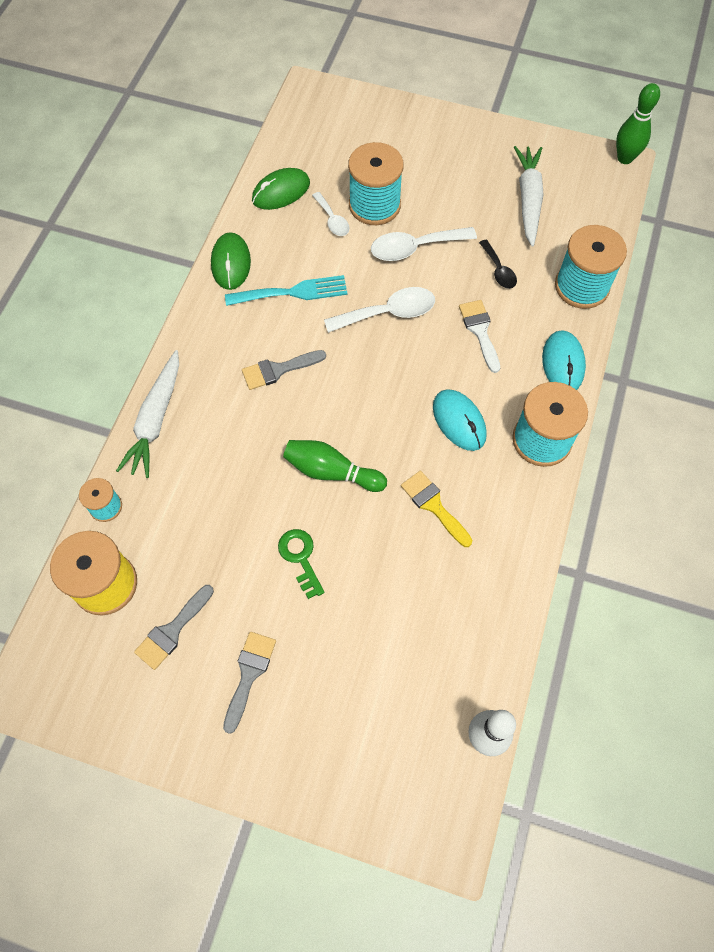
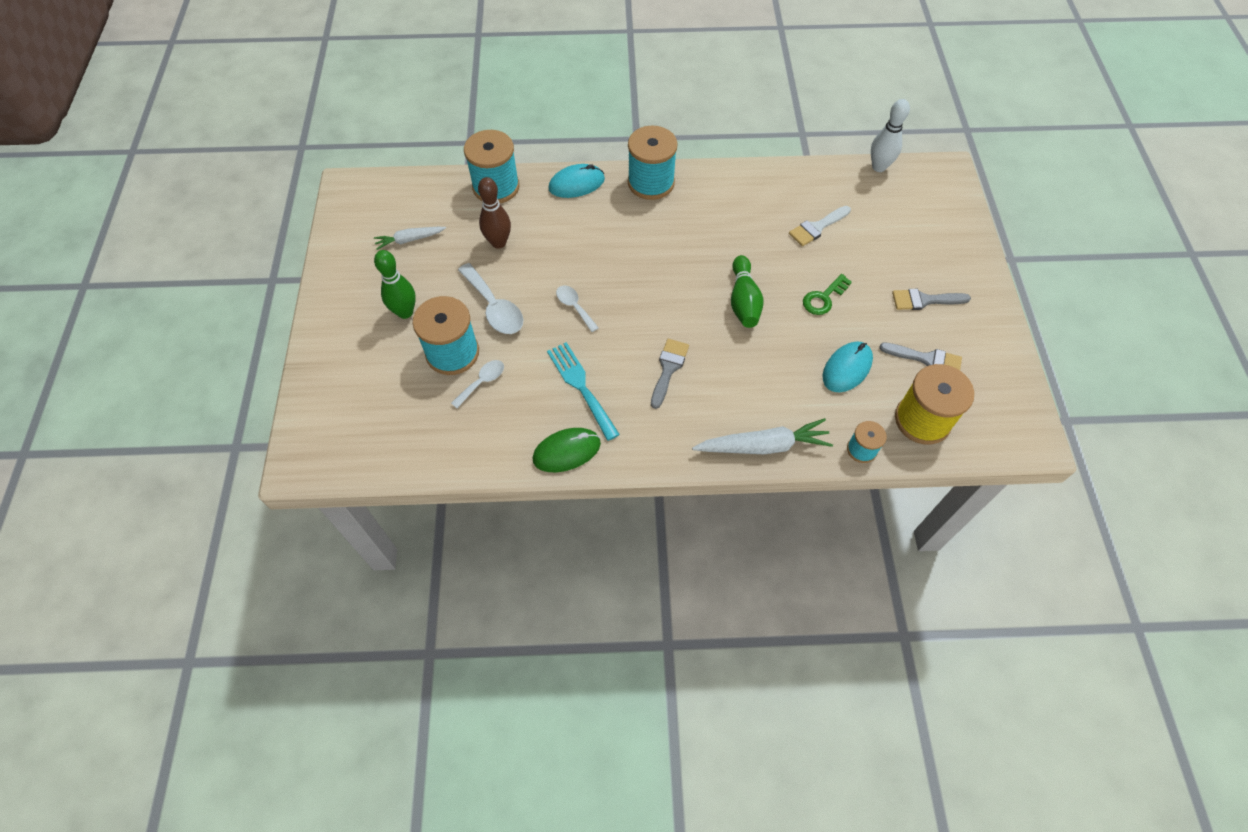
camera: 110 degrees left, 5 degrees down
grey brush [242,350,326,390] -> grey brush turned 120 degrees counterclockwise [651,339,689,409]
green mouse [252,168,310,210] -> none
white spoon [324,287,435,333] -> white spoon [556,285,599,332], size x0.60
yellow brush [401,471,472,547] -> none
turquoise mouse [433,389,487,451] -> turquoise mouse moved to [822,341,873,392]
white brush [459,300,500,373] -> white brush moved to [789,206,851,246]
black spoon [479,240,517,289] -> brown bowling pin [478,177,511,249]
white carrot [514,146,544,247] -> white carrot [374,227,446,250], size x0.60
green bowling pin [616,83,660,164] -> green bowling pin moved to [374,250,416,319]

